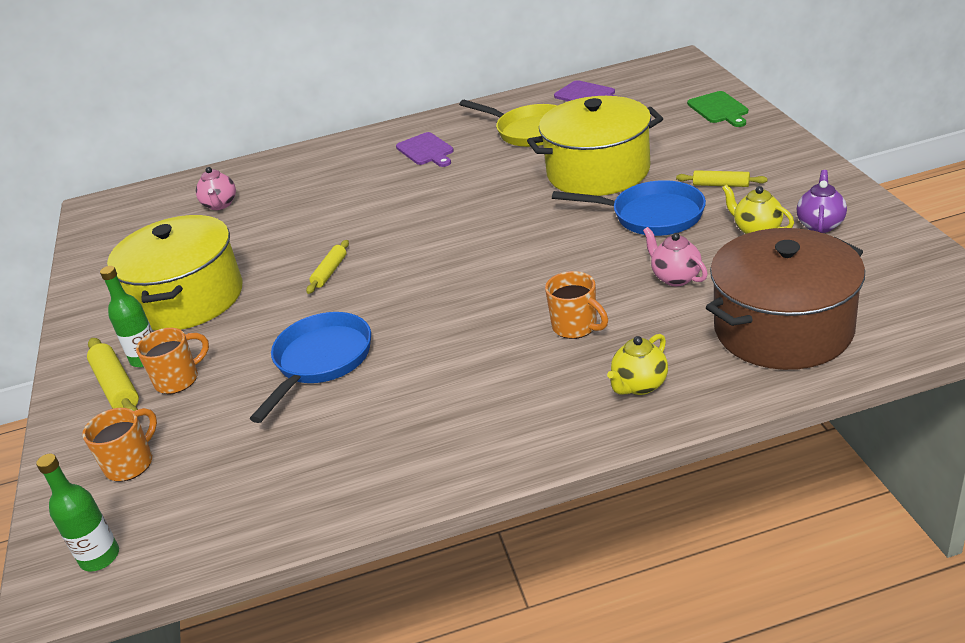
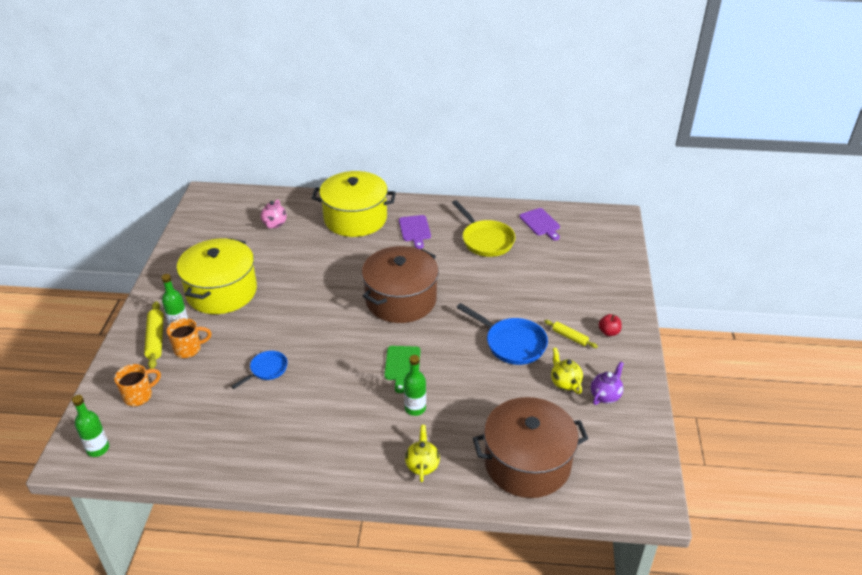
camera: 15 degrees right, 5 degrees up
blue pan [250,312,371,423] -> blue pan [231,351,288,389], size x0.60
yellow rolling pin [306,240,349,294] -> none
yellow pot [527,96,663,196] -> yellow pot moved to [312,171,396,237]
orange mug [545,271,608,339] -> green bottle [404,355,426,416]
yellow teapot [607,334,668,395] -> yellow teapot turned 120 degrees clockwise [405,425,440,482]
pink teapot [643,227,708,286] -> none
green cutting board [687,91,748,127] -> green cutting board moved to [384,346,420,393]
none -> brown pot [362,246,439,323]
none -> red apple [598,314,622,336]

